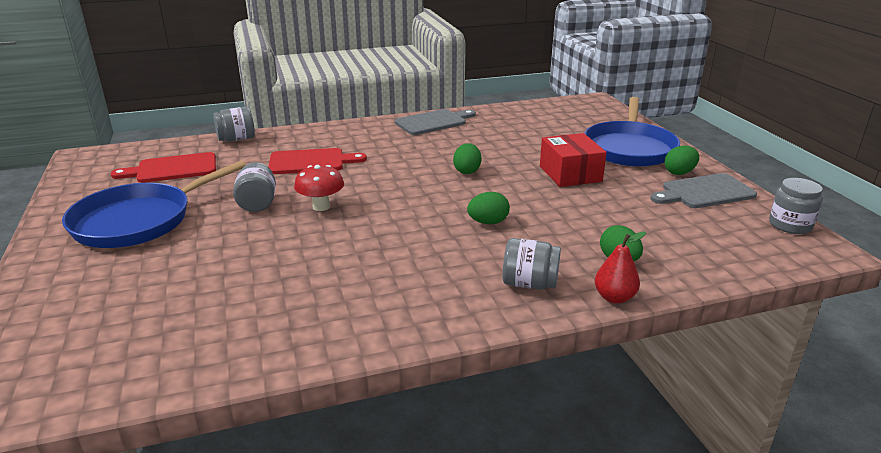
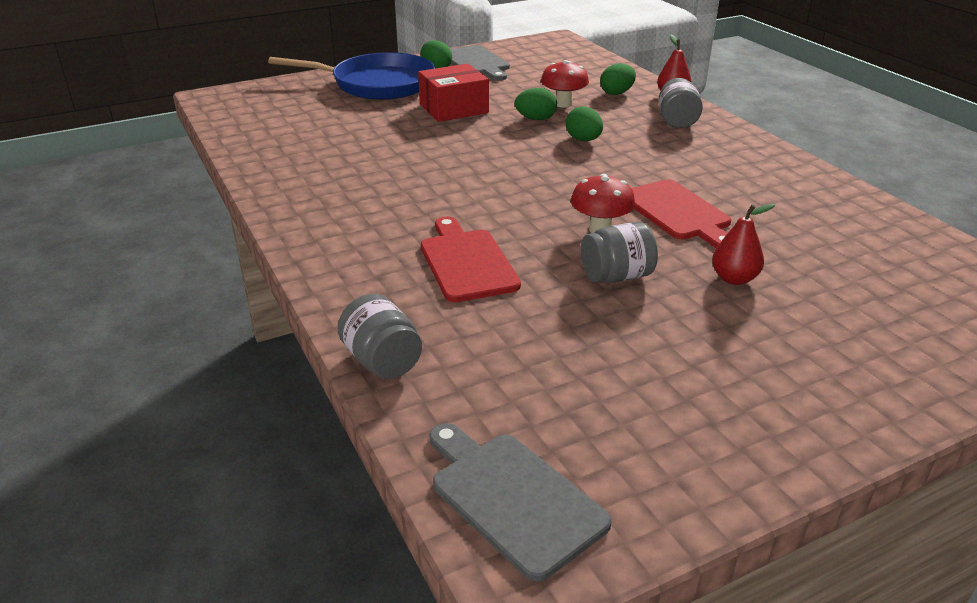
camera: 100 degrees left, 5 degrees up
blue pan [62,161,246,248] -> none
red cutting board [111,152,216,183] -> red cutting board moved to [631,179,731,248]
grey cutting board [395,109,476,135] -> grey cutting board moved to [429,423,612,582]
green egg [453,143,482,174] -> green egg moved to [515,88,557,120]
grey jar [769,178,823,234] -> none
none -> red mushroom [541,60,589,108]
none -> red pear [712,204,775,285]

